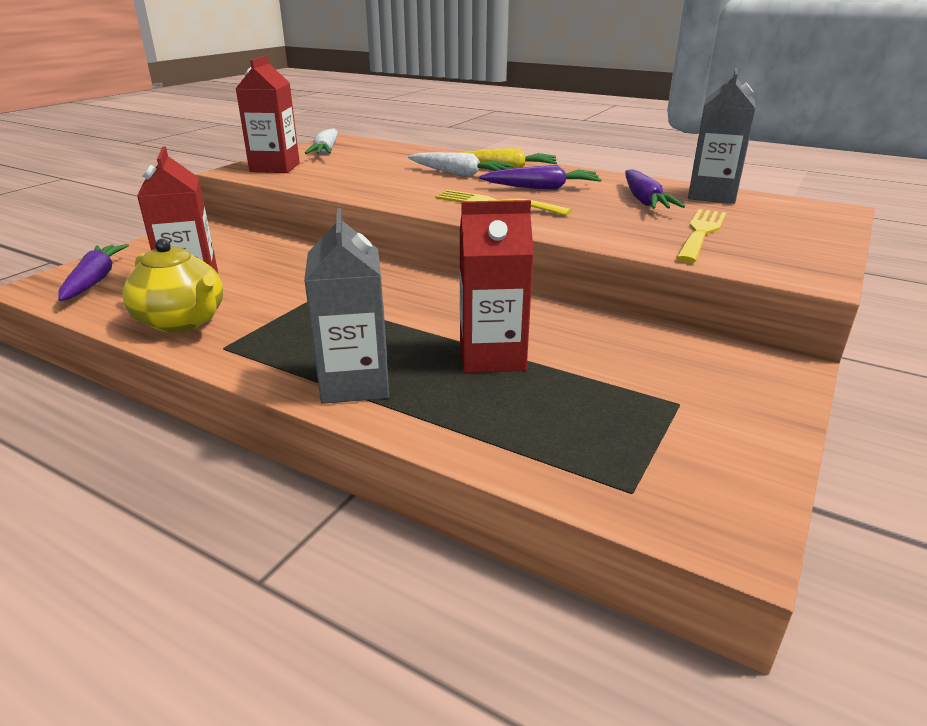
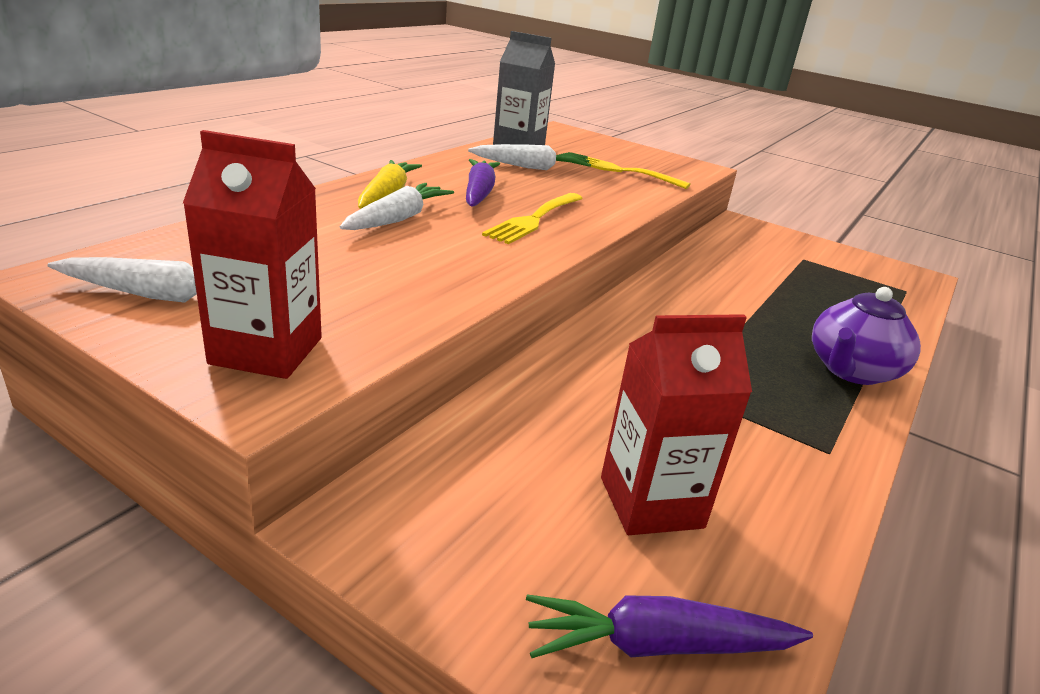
camera: 90 degrees left, 0 degrees up
yellow teapot [122,239,223,333] -> none
grey carton [304,208,389,404] -> purple teapot [812,287,921,385]
red carton [460,200,534,373] -> none
purple carrot [625,169,685,209] -> white carrot [468,144,591,170]

